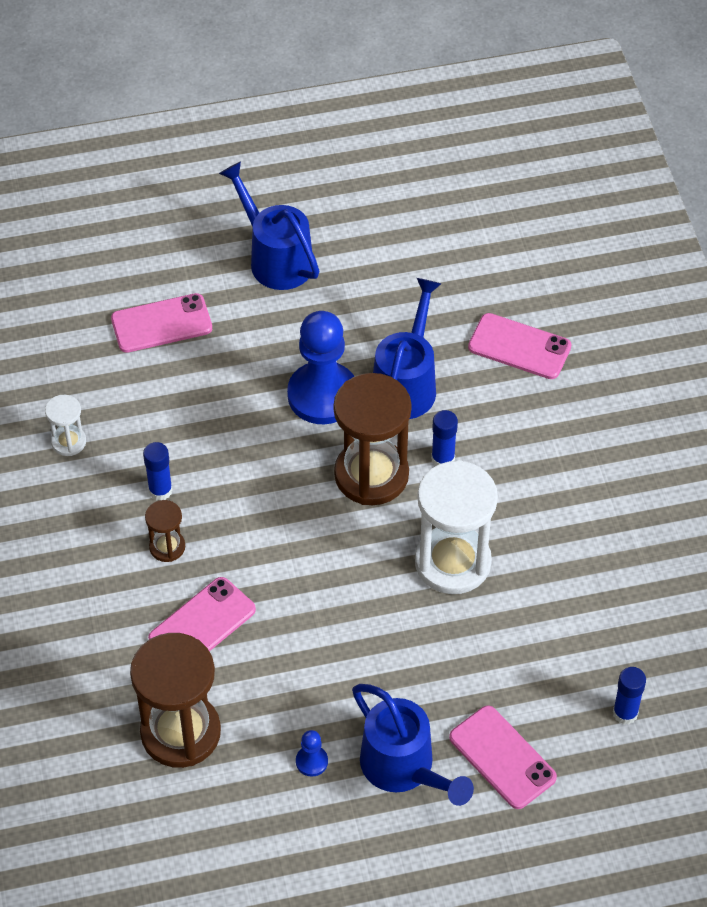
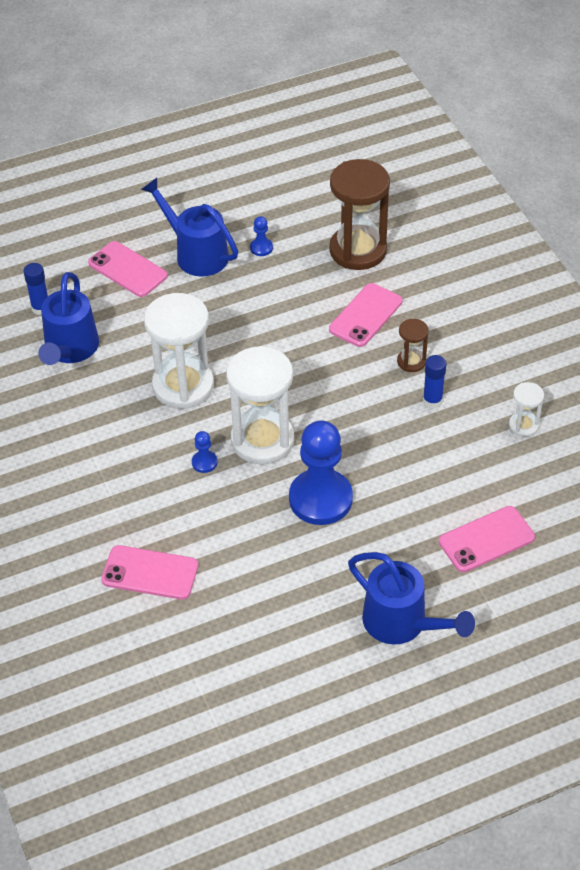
camera: 170 degrees right, 5 degrees down
brown hourglass [333,373,412,505] -> white hourglass [226,346,294,464]
blue watering can [373,278,441,419] -> blue watering can moved to [38,272,99,365]
blue glue stick [431,410,458,466] -> blue pawn [192,431,217,473]

